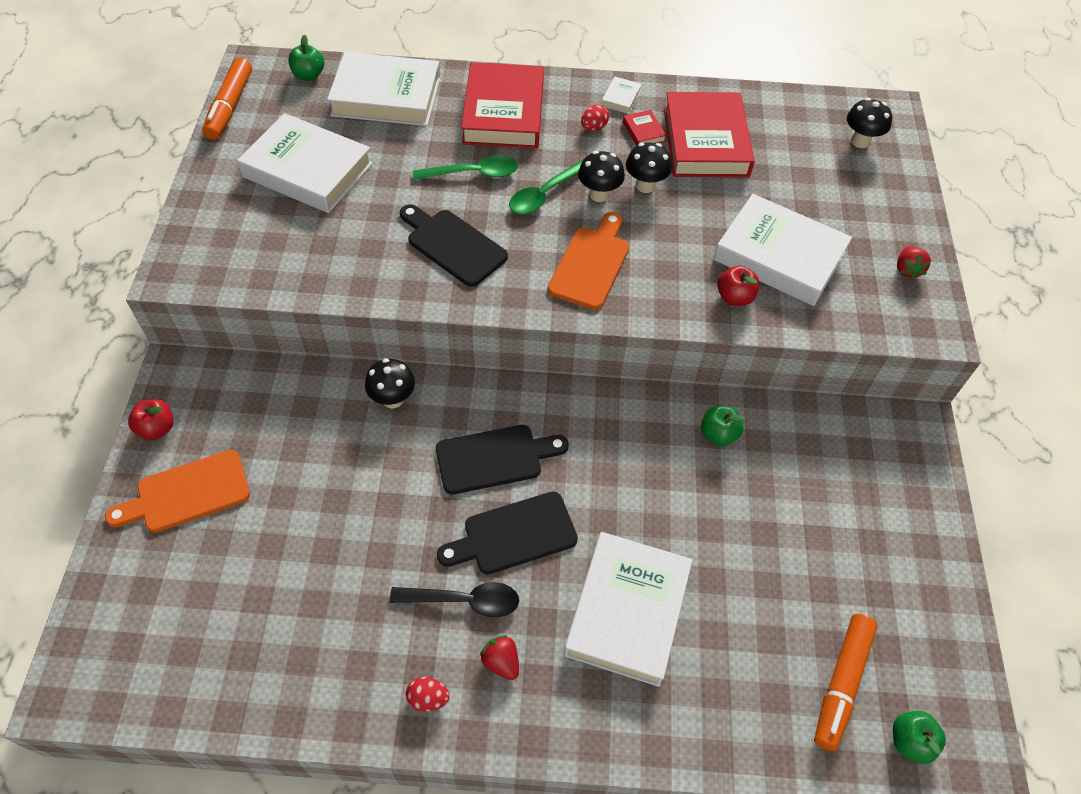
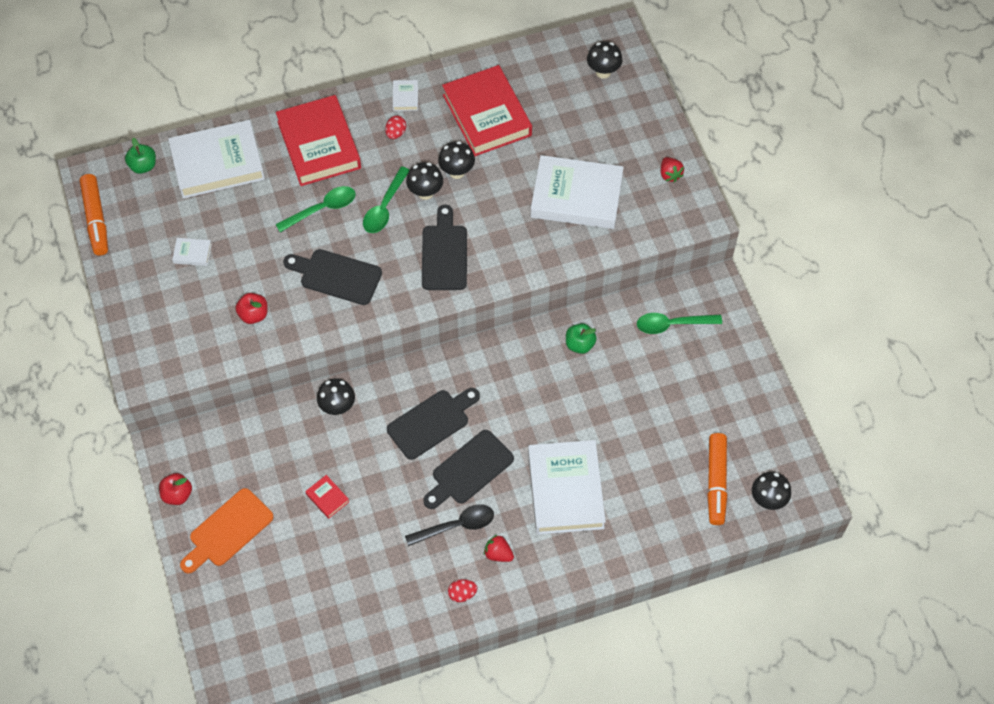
camera: 20 degrees left, 5 degrees up
white book [237,113,373,213] -> white book [172,238,212,266], size x0.40
orange cutting board [548,212,629,310] -> black cutting board [422,205,467,290]
red book [623,110,667,146] -> red book moved to [305,475,349,519]
red apple [717,266,760,306] -> red apple moved to [235,293,268,324]
green apple [893,711,946,764] -> black mushroom [752,472,791,510]
none -> green spoon [637,313,722,334]

